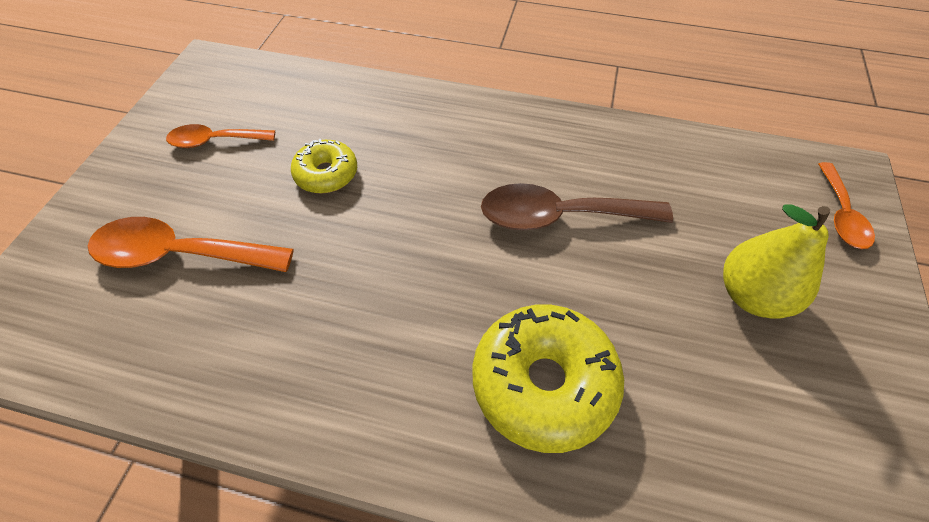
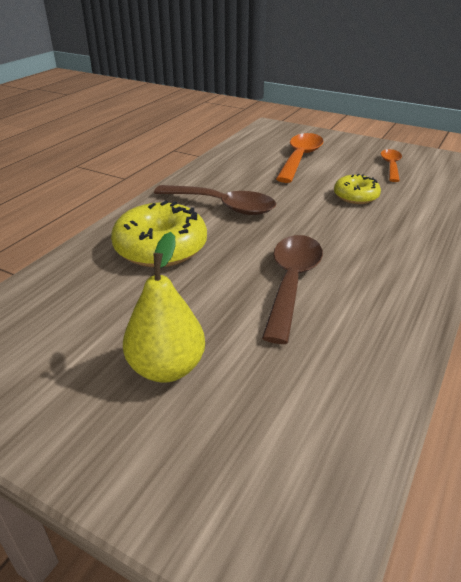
camera: 105 degrees right, 20 degrees down
orange spoon [818,162,875,249] -> none
none -> brown spoon [154,185,276,215]

